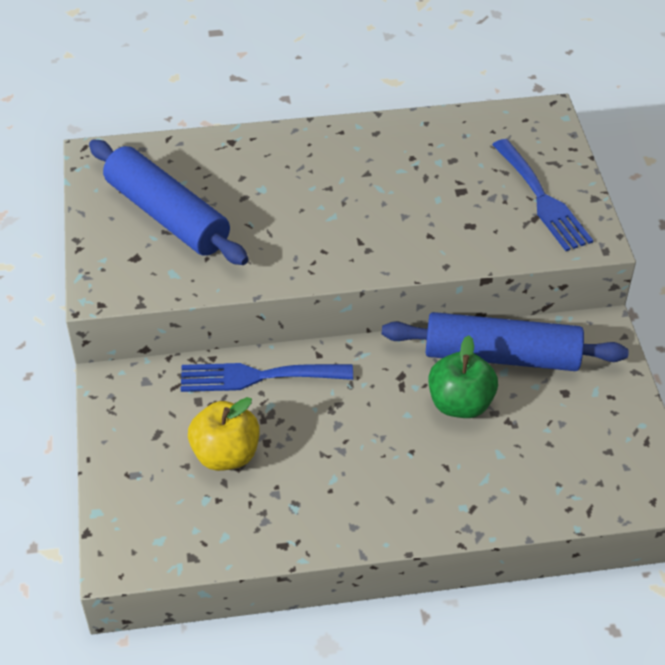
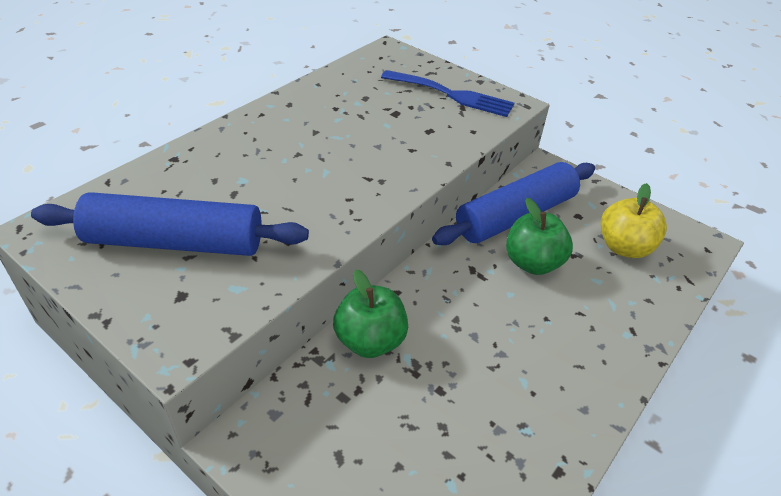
camera: 45 degrees left, 5 degrees down
blue fork [181,363,353,392] -> green apple [333,269,408,358]
yellow apple [188,397,260,471] -> yellow apple moved to [601,183,667,258]

